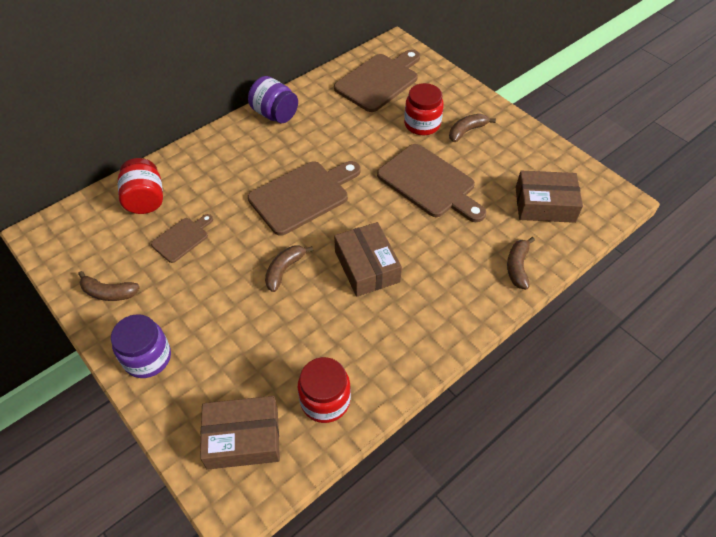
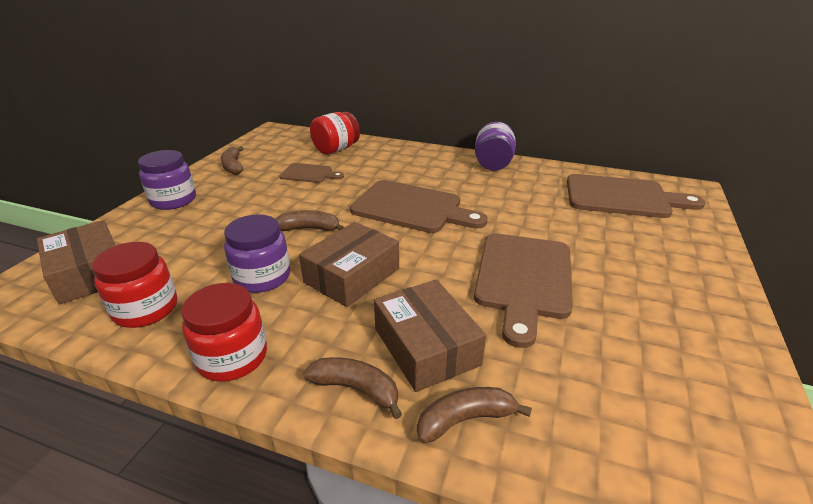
camera: 60 degrees right, 20 degrees down
red jar [404,83,444,135] -> red jar moved to [181,283,267,382]
brown banana [449,114,496,142] -> brown banana moved to [303,357,402,419]
brown box [516,171,583,223] -> brown box moved to [374,280,486,392]
none -> purple jar [224,214,290,293]

